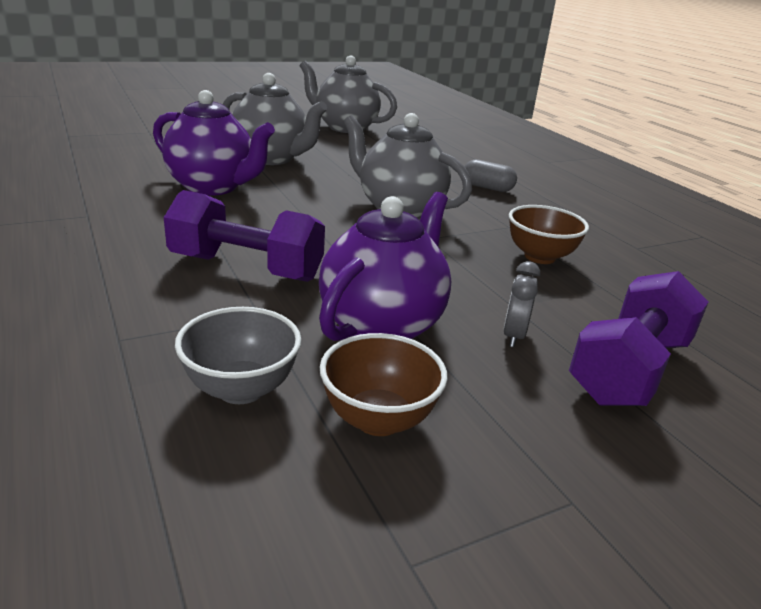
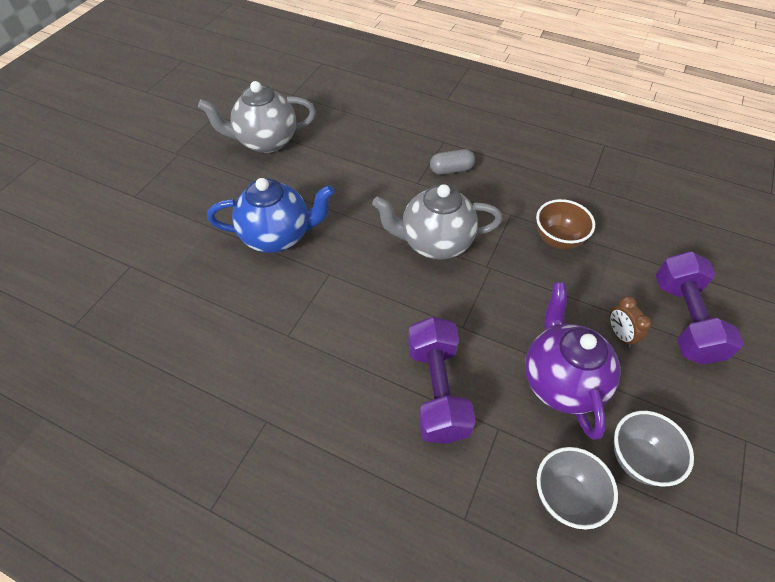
camera: 35 degrees left, 25 degrees up
purple teapot [153,90,275,196] -> none
purple dumbbell [164,190,325,282] -> purple dumbbell turned 75 degrees counterclockwise [408,317,476,444]
grey teapot [223,73,327,165] -> blue teapot [207,178,335,253]
brown bowl [320,333,448,436] -> grey bowl [613,411,694,486]
grey clock [503,261,540,347] -> brown clock [609,296,652,347]

